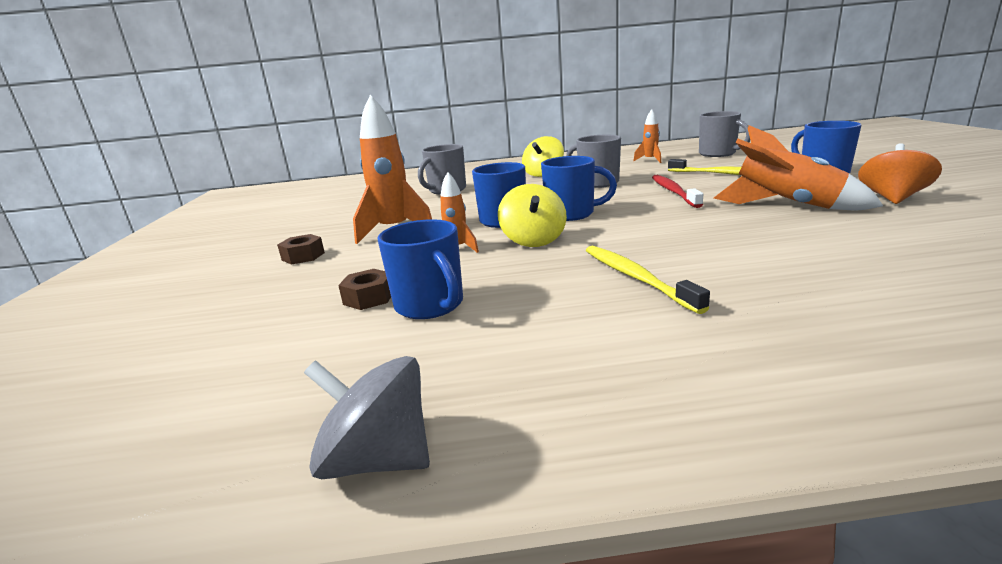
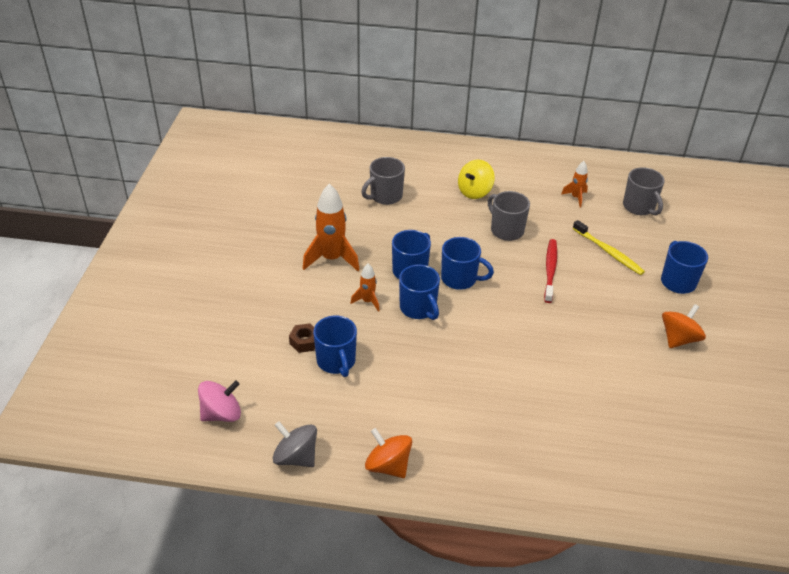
camera: 10 degrees right, 20 degrees up
brown nut [277,234,325,265] -> none
yellow spinning top [498,184,567,247] -> blue mug [399,265,440,320]
yellow toothbrush [586,246,710,314] -> none
orange rocket [714,125,883,210] -> none
none -> pink spinning top [198,380,241,422]
none -> orange spinning top [365,428,412,478]

